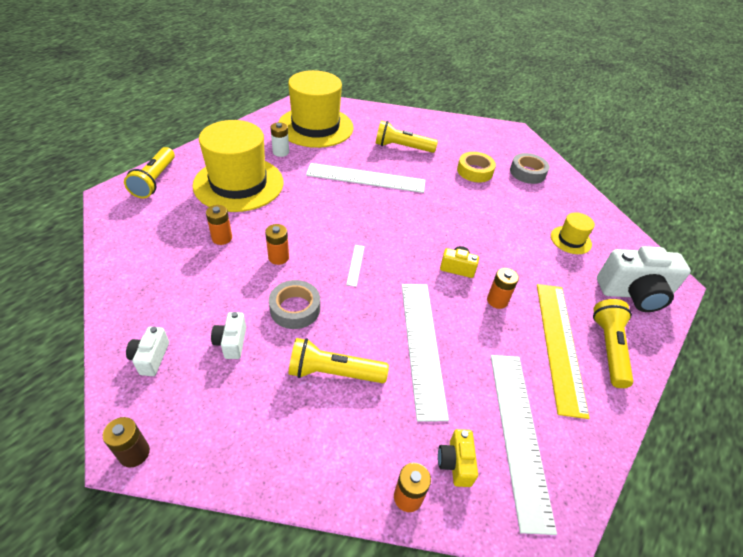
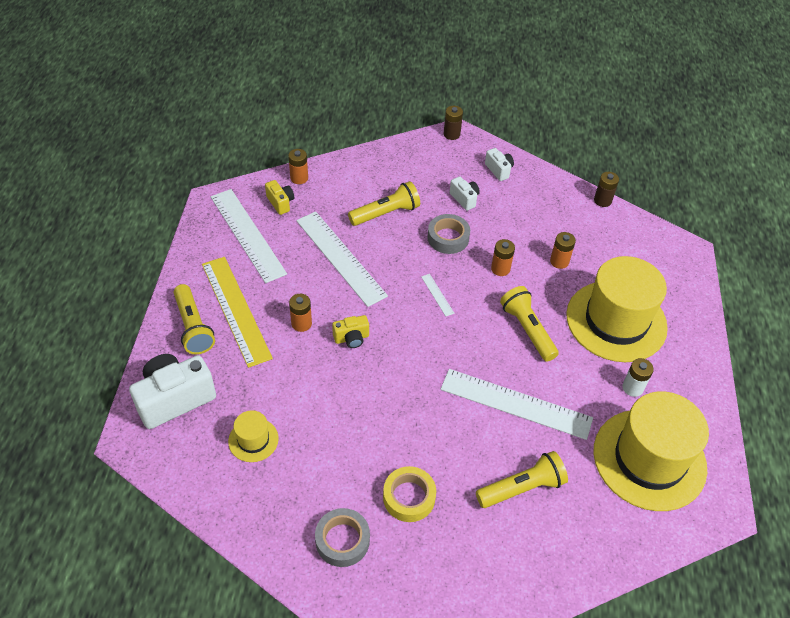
camera: 150 degrees right, 5 degrees up
yellow flashlight [124,147,175,198] -> yellow flashlight moved to [500,286,559,362]
white ruler [306,163,425,193] -> white ruler turned 45 degrees clockwise [440,369,593,440]
none -> brown battery [594,172,619,207]

